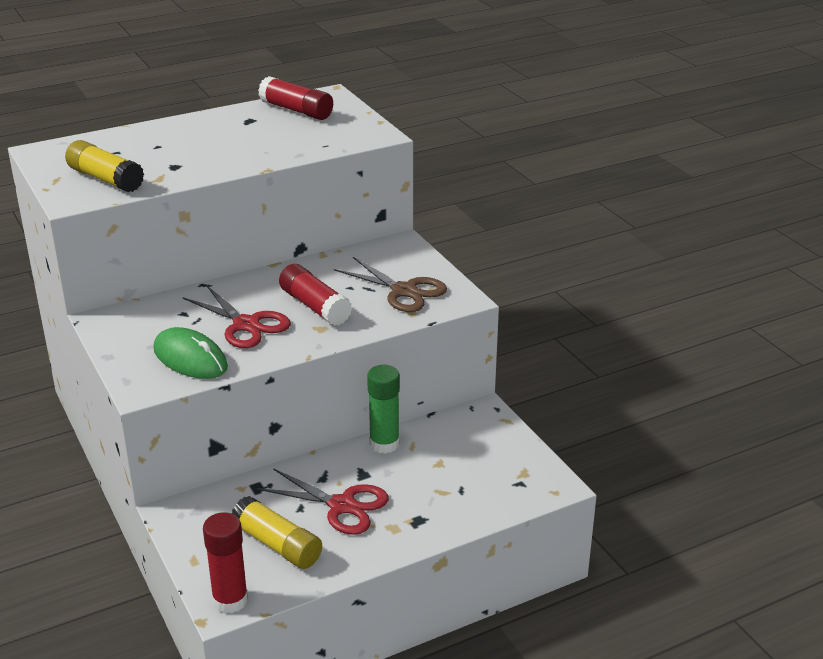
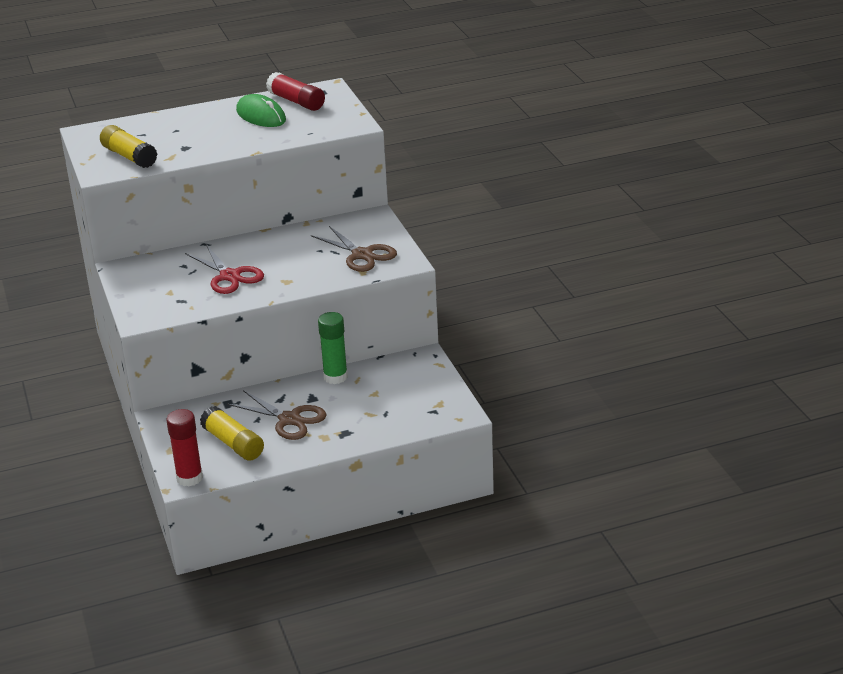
camera: 10 degrees right, 0 degrees up
green mouse [153,327,228,379] -> green mouse moved to [236,94,286,127]
red scissors [257,468,389,535] -> brown scissors [227,390,327,440]
red glue stick [279,264,352,326] -> none

